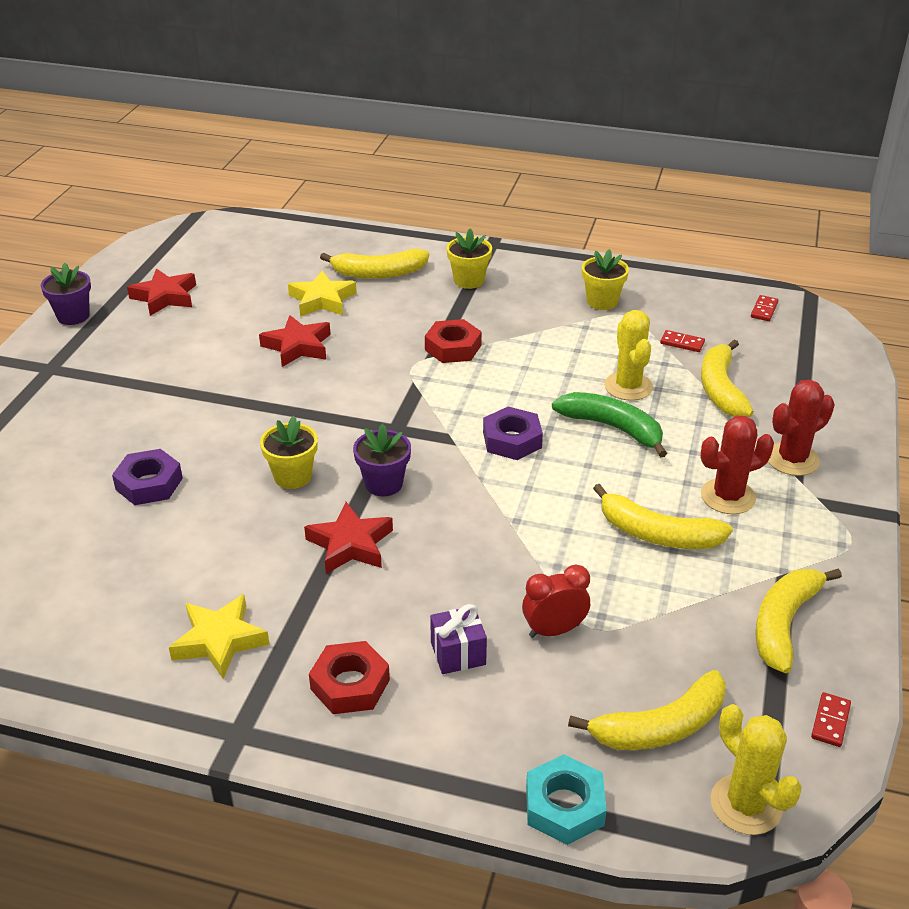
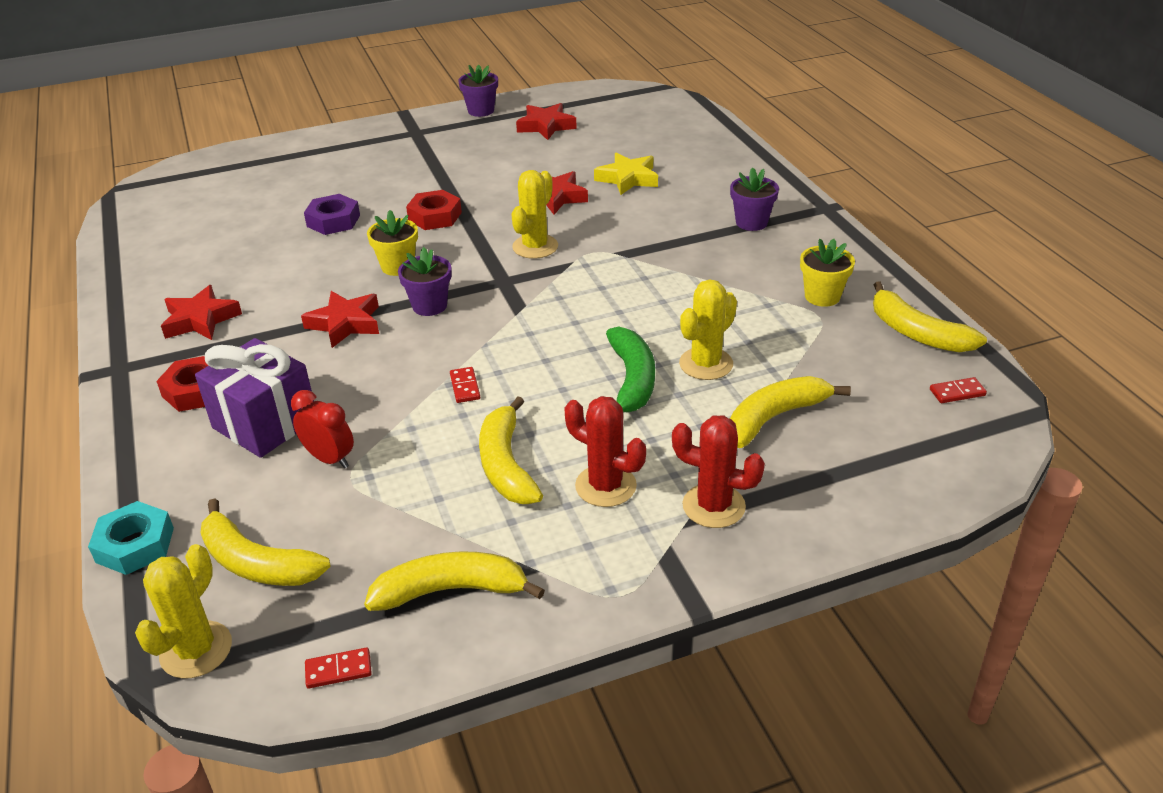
camera: 55 degrees right, 0 degrees up
yellow star [169,594,270,679] -> red star [161,285,242,340]
yellow banana [320,249,429,279] -> yellow banana moved to [873,282,987,353]
red nut [425,319,482,363] -> red nut moved to [406,190,462,230]
purple gift [430,604,487,674] -> purple gift [195,338,314,458], size x1.87
yellow flower pot [447,228,492,289] -> purple flower pot [730,168,779,231]
purple nut [483,406,543,460] -> none
red domino [660,330,705,352] -> red domino moved to [450,367,480,403]
none -> yellow cactus [511,170,558,259]

